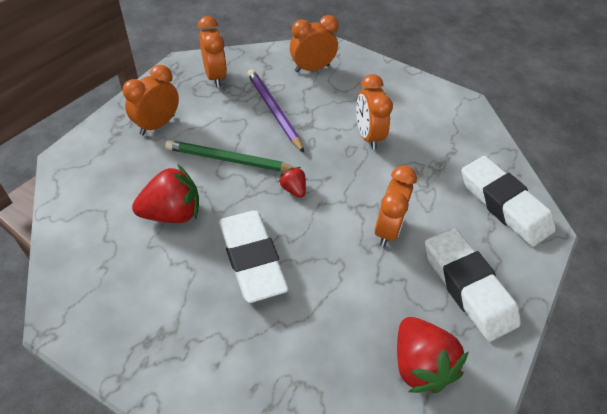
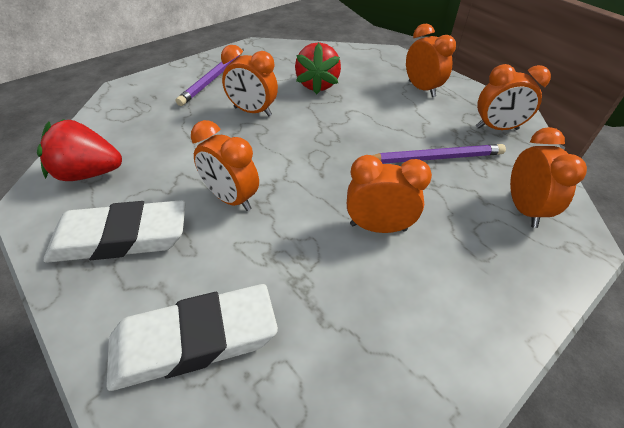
camera: 110 degrees right, 5 degrees down
green pencil [165,140,295,172] -> none
white eraser [219,211,289,303] -> orange clock [221,45,278,116]
red strawberry [279,167,306,198] -> none
none -> purple pencil [176,49,244,106]

